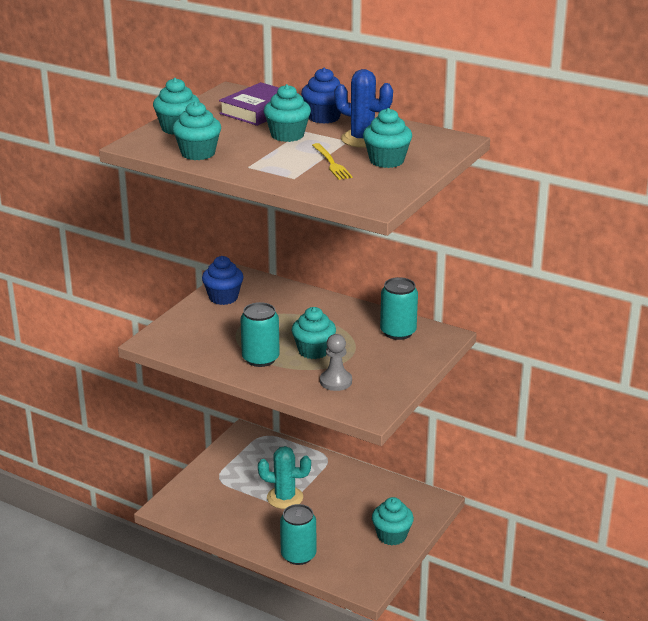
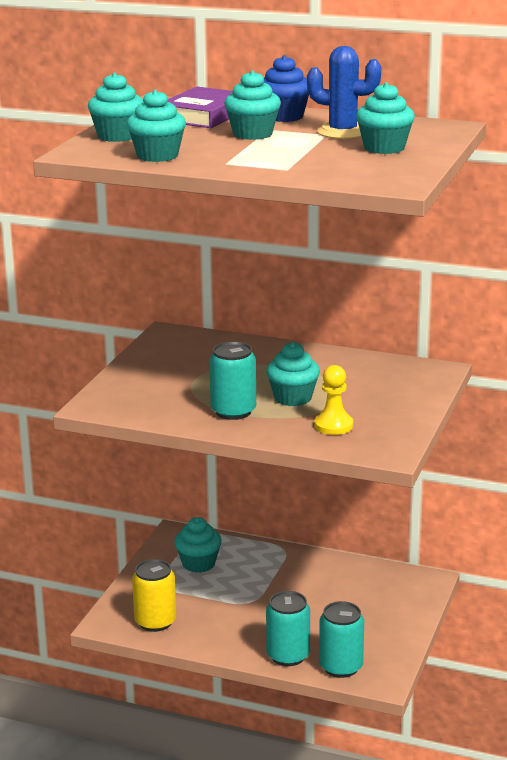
camera: 10 degrees left, 5 degrees down
blue cupcake [202,256,244,305] -> none
turquoise cactus [258,446,311,509] -> none
yellow fork [312,143,353,180] -> none
grey pawn [320,334,352,391] -> yellow pawn [314,365,353,435]
turquoise cupcake [372,497,414,545] -> turquoise cupcake moved to [175,517,222,573]
turquoise can [380,277,418,340] -> turquoise can moved to [319,601,364,678]
none -> yellow can [132,559,176,632]

